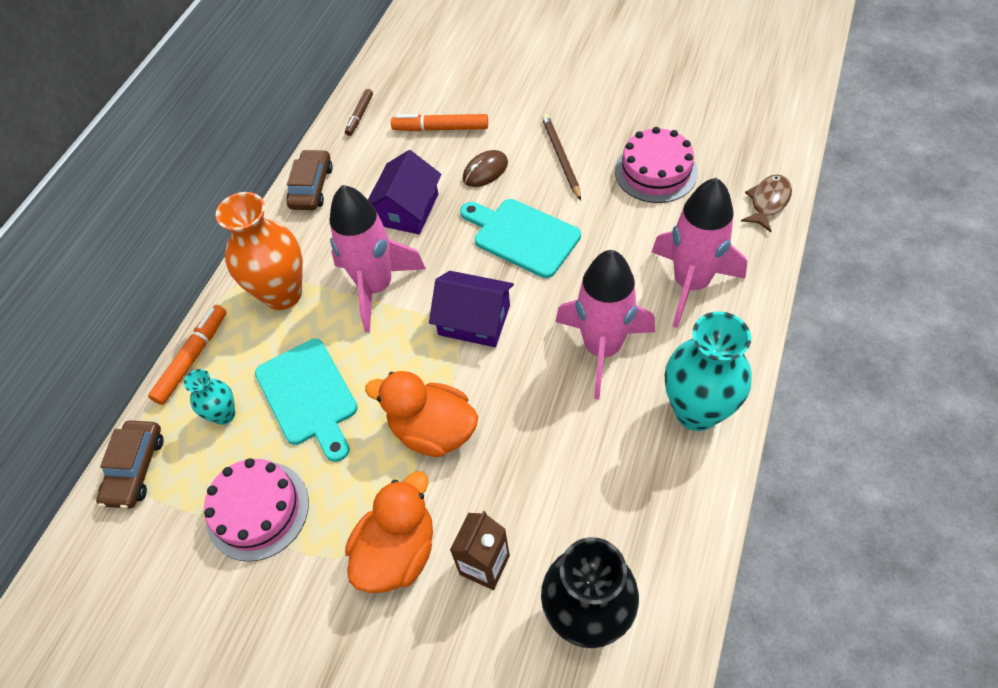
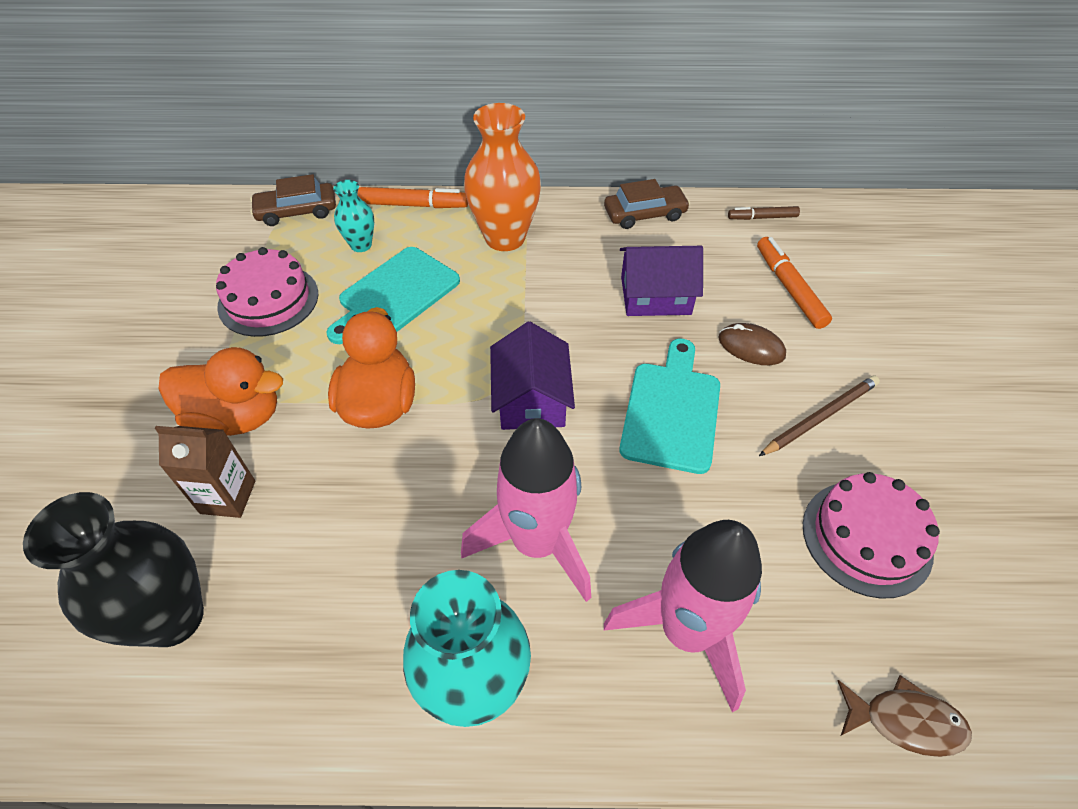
camera: 65 degrees right, 5 degrees down
pink rocket [329,185,426,333] -> none

